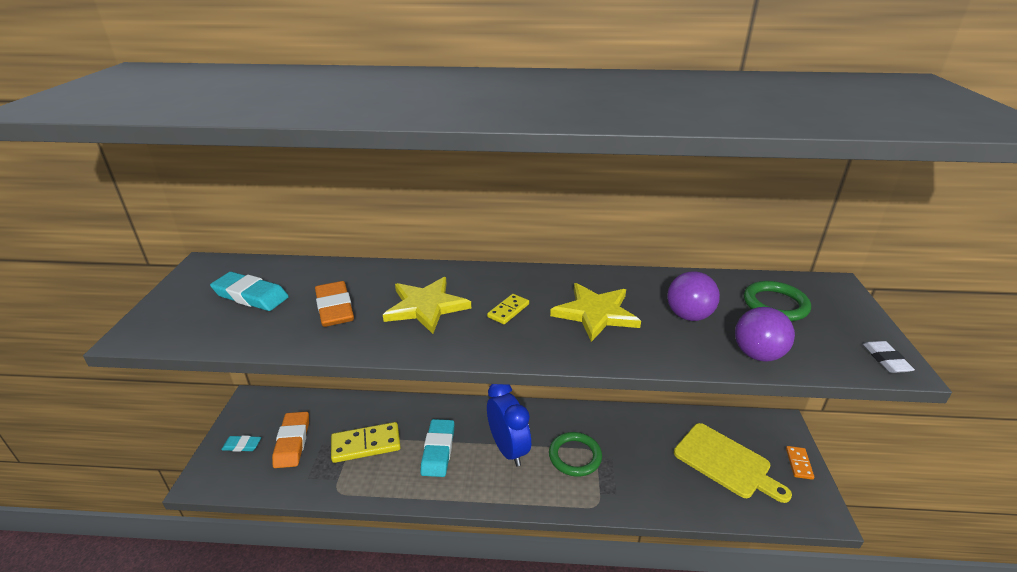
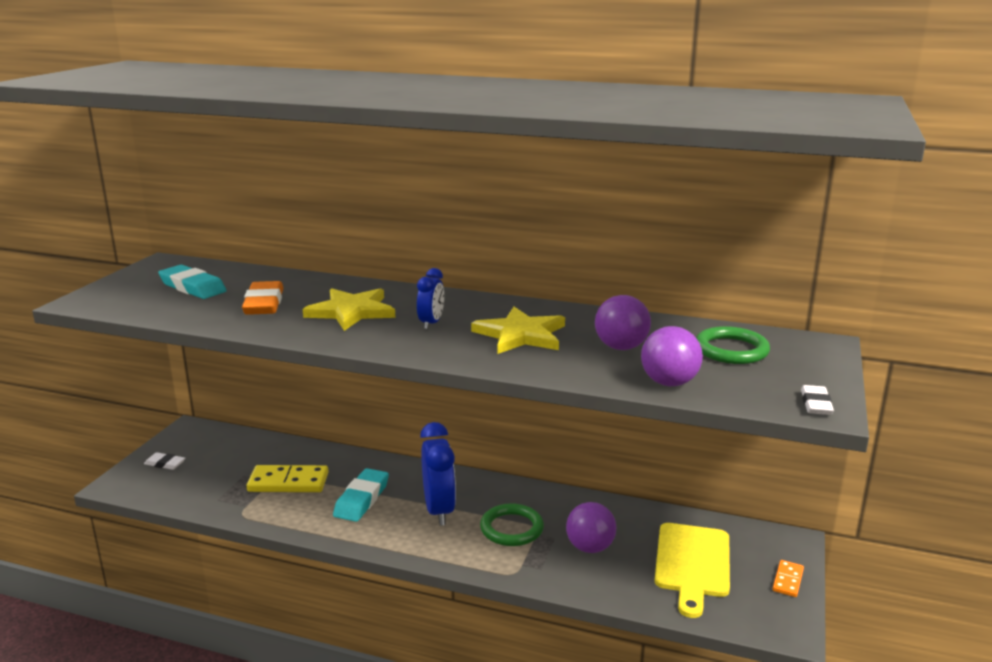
camera: 15 degrees right, 10 degrees down
turquoise eraser [221,435,261,452] -> white eraser [144,452,185,470]
orange eraser [272,412,309,468] -> none
yellow domino [487,294,529,324] -> blue clock [417,268,444,329]
yellow cutting board [674,423,792,503] -> yellow cutting board turned 45 degrees clockwise [655,523,730,618]
none -> purple ball [566,502,616,553]

